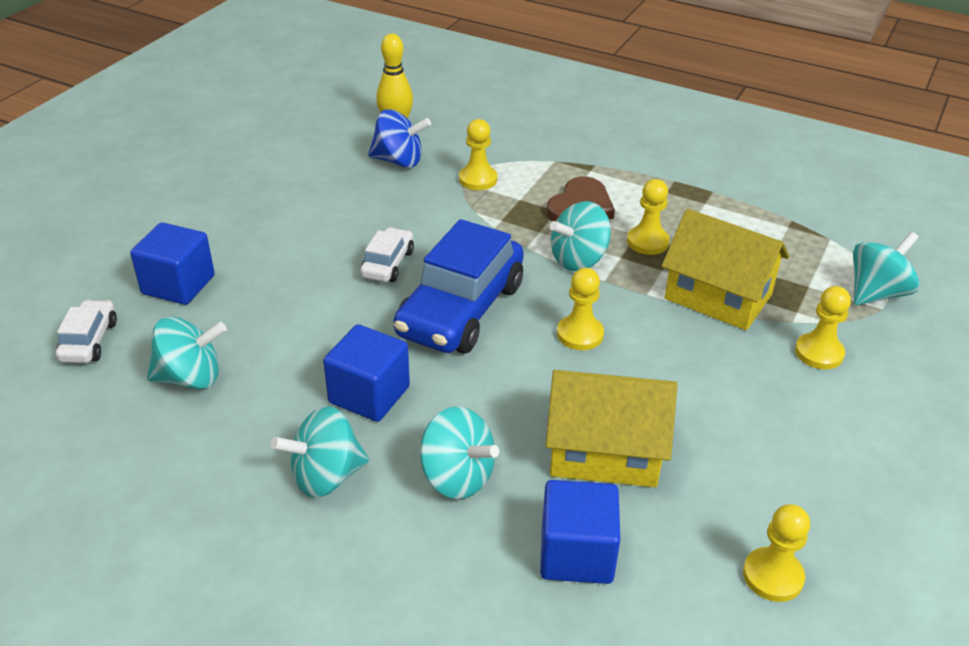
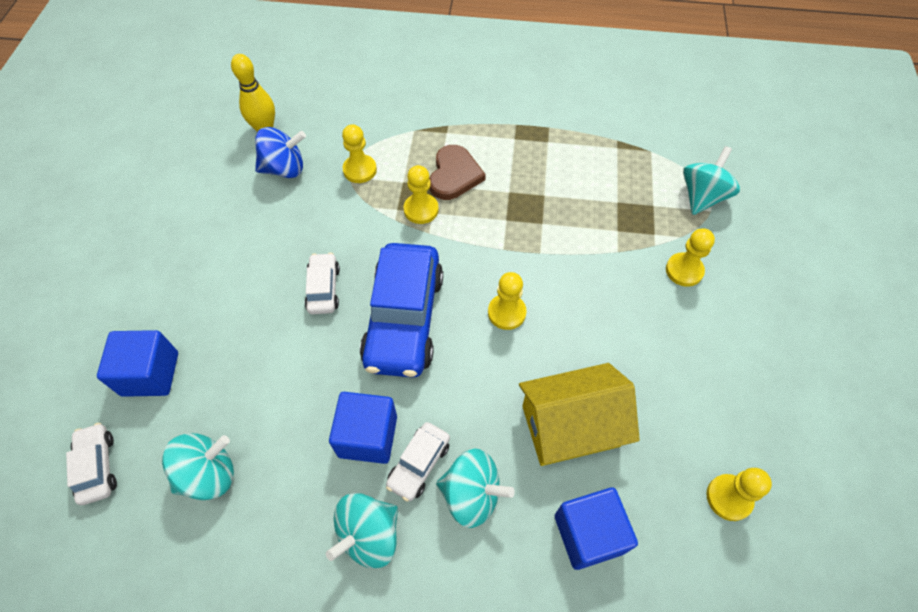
camera: 20 degrees left, 20 degrees up
turquoise spinning top [550,201,611,271] -> none
yellow pawn [627,179,670,255] -> yellow pawn moved to [404,165,439,224]
yellow house [662,209,789,330] -> none
none -> white car [386,422,450,502]

